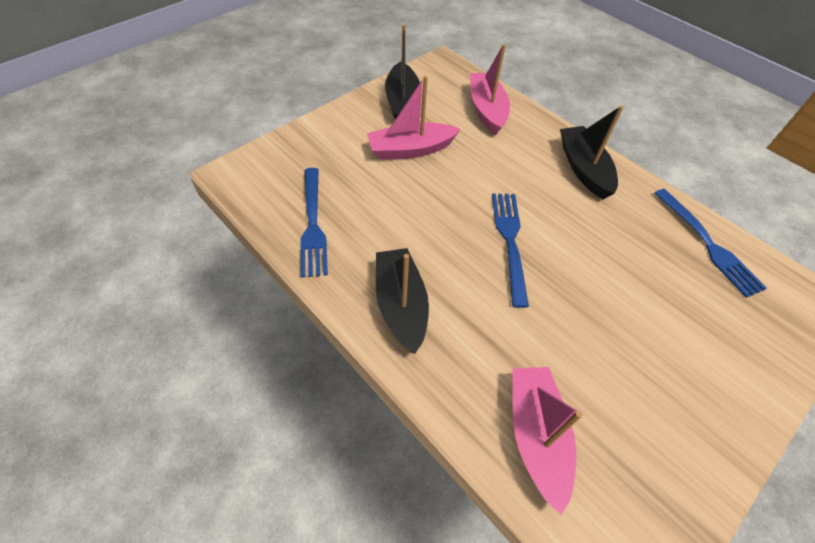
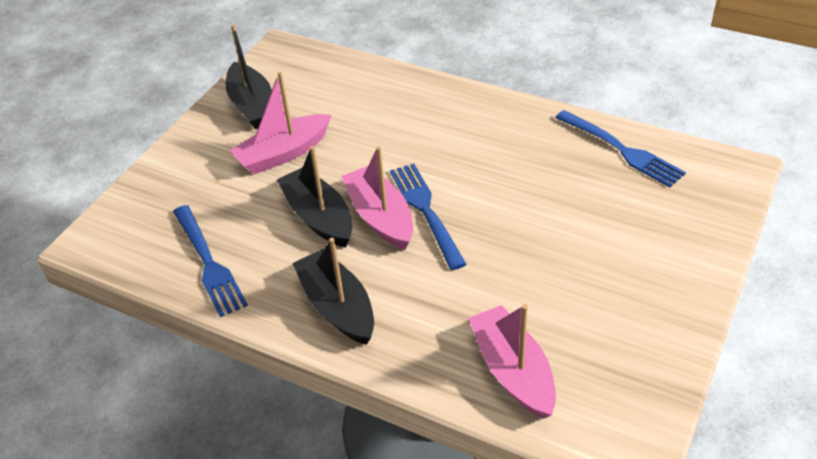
camera: 15 degrees left, 10 degrees down
pink boat [470,44,510,135] -> pink boat moved to [341,146,413,250]
black boat [560,105,624,199] -> black boat moved to [277,146,352,248]

